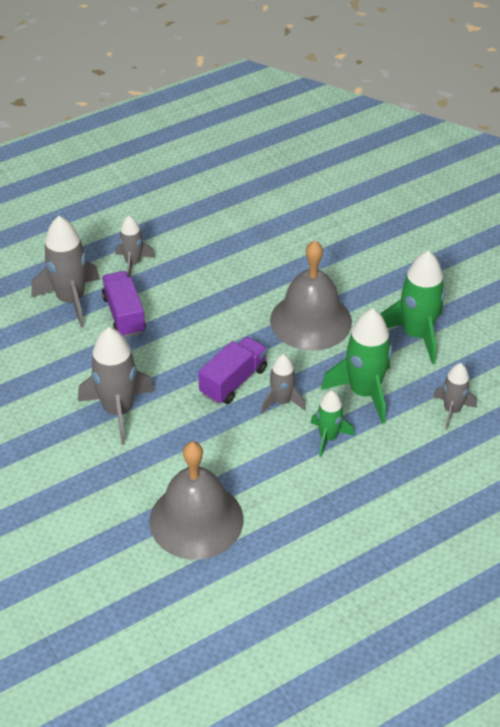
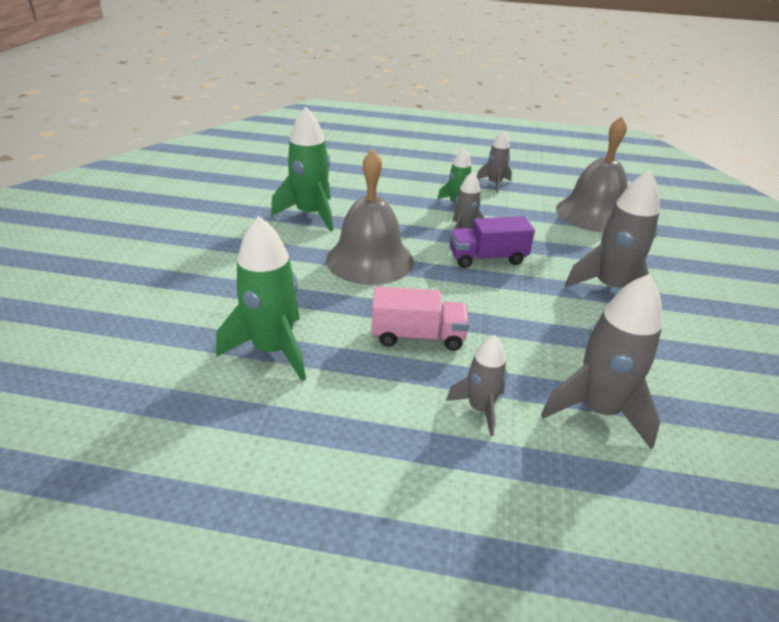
camera: 140 degrees left, 10 degrees down
purple truck [102,271,146,338] -> none
green rocket [321,308,392,424] -> green rocket moved to [216,216,306,381]
grey rocket [433,363,477,429] -> grey rocket moved to [477,130,512,193]
none -> pink truck [372,286,469,351]

